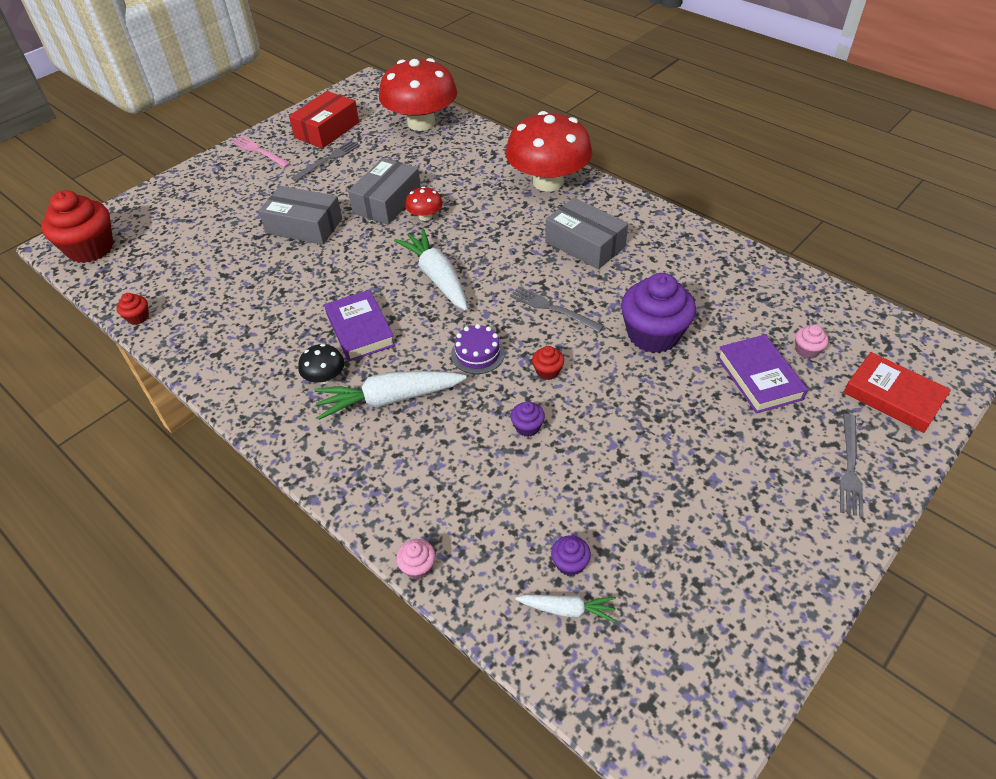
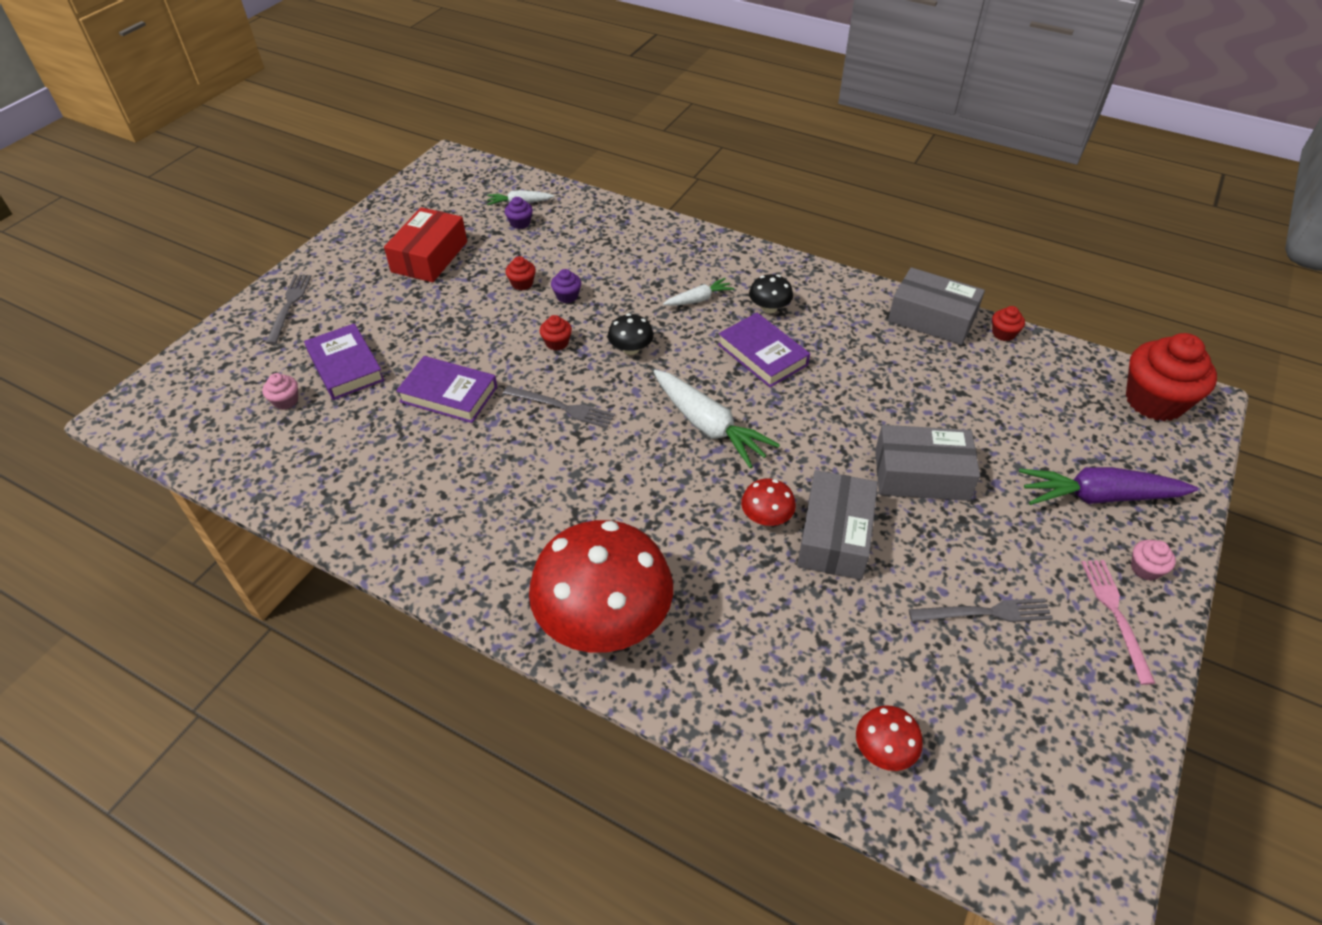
camera: 165 degrees right, 0 degrees up
pink fork [231,136,291,168] -> pink fork turned 120 degrees counterclockwise [1081,560,1155,685]
red box [289,91,359,149] -> red box moved to [384,207,467,282]
grey fork [291,140,360,181] -> grey fork turned 120 degrees counterclockwise [909,598,1053,622]
white carrot [315,371,467,420] -> white carrot [663,278,734,306], size x0.54
red mushroom [379,58,457,131] -> red mushroom [856,705,923,771], size x0.42
pink cupcake [396,539,436,579] -> pink cupcake moved to [1131,540,1176,581]
purple cake [451,324,505,374] -> black mushroom [608,314,654,355]
grey box [545,198,628,269] -> grey box moved to [888,267,985,345]
purple cupcake [621,273,696,353] -> purple book [396,356,497,423]
red book [843,352,951,433] -> none
none -> red cupcake [505,256,536,290]
none -> purple carrot [1019,467,1198,505]

